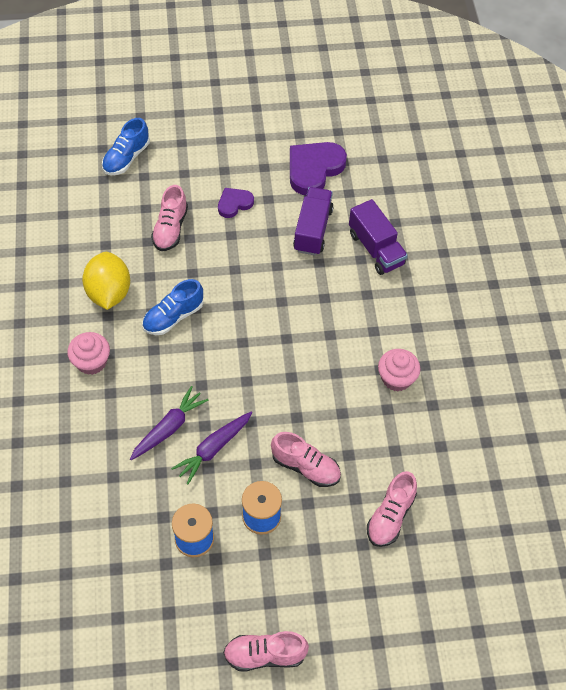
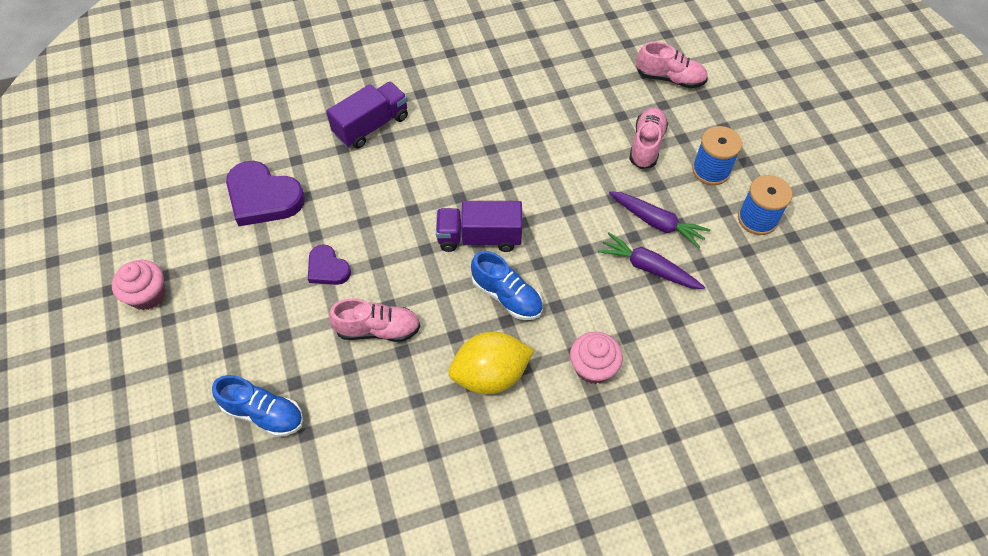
camera: 100 degrees left, 0 degrees up
pink shoe [223,631,309,671] -> none
purple truck [293,187,334,255] -> purple truck moved to [436,201,522,252]
pink cupcake [378,349,420,391] -> pink cupcake moved to [112,260,165,310]

